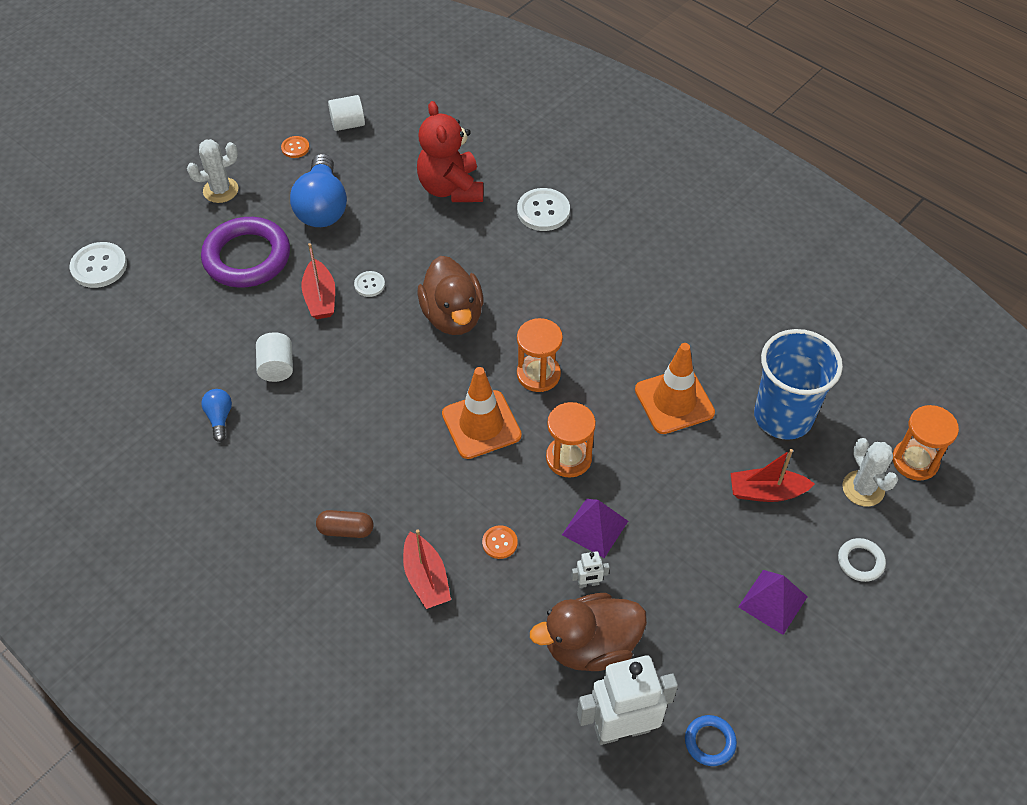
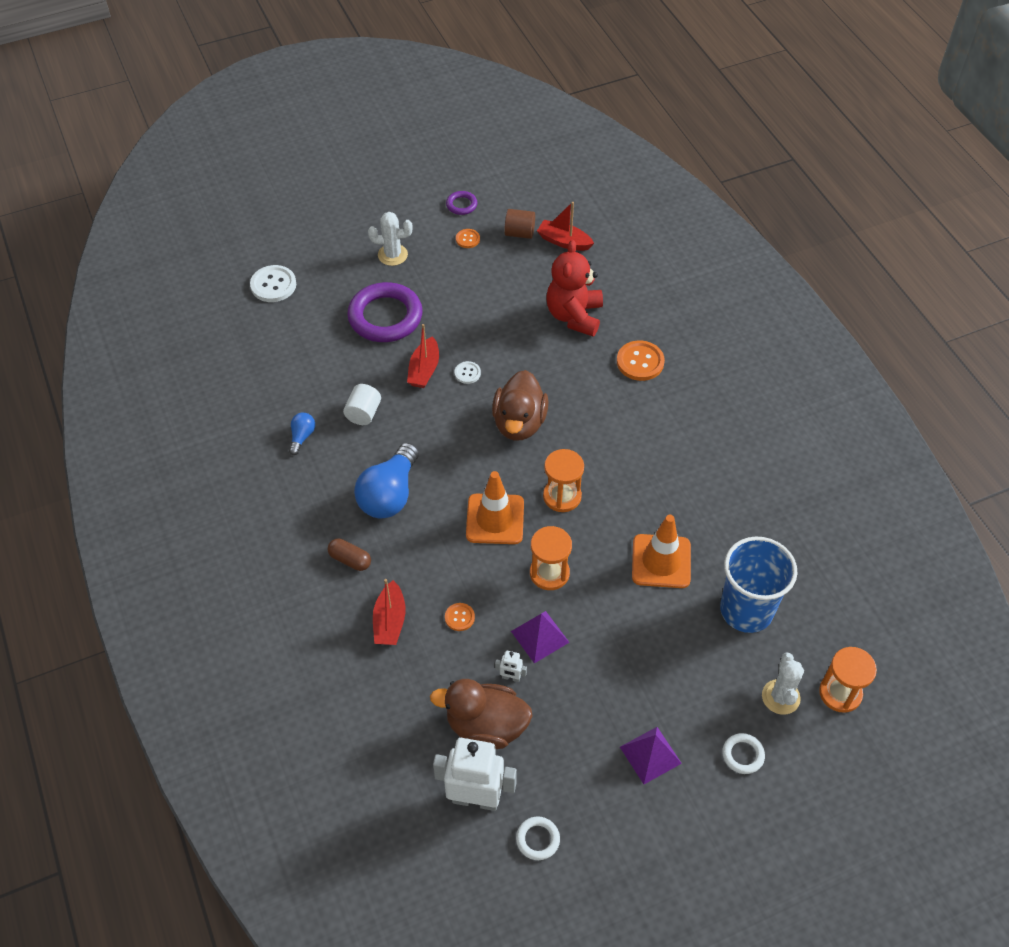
camera: 25 degrees right, 0 degrees up
blue light bulb [290,154,347,227] -> blue light bulb moved to [354,443,419,519]
white cylinder [328,95,365,131] -> brown cylinder [504,209,535,239]
white button [517,188,570,231] -> orange button [617,341,665,381]
blue ring [685,715,737,766] -> white ring [516,816,560,860]
red boat [731,449,815,502] -> red boat moved to [537,202,594,251]
none -> purple ring [446,191,477,215]

